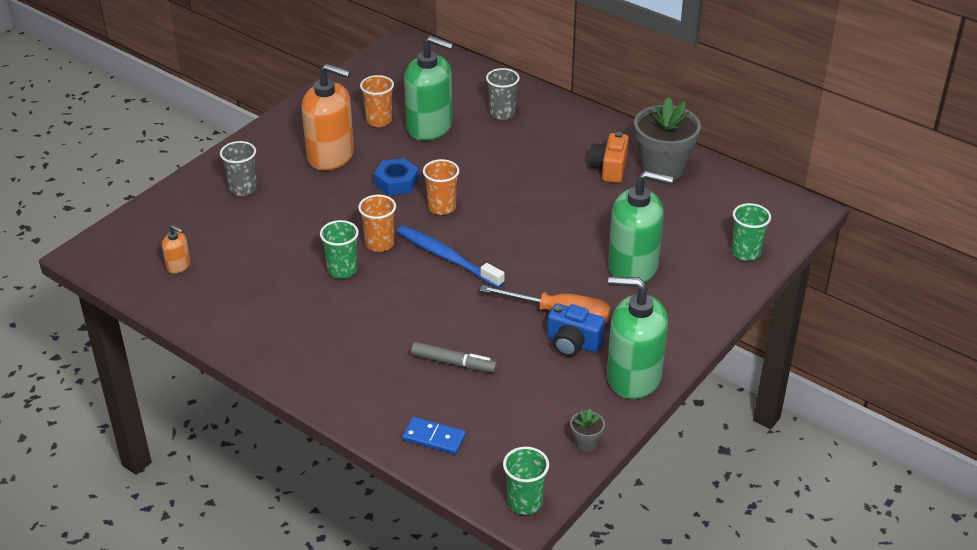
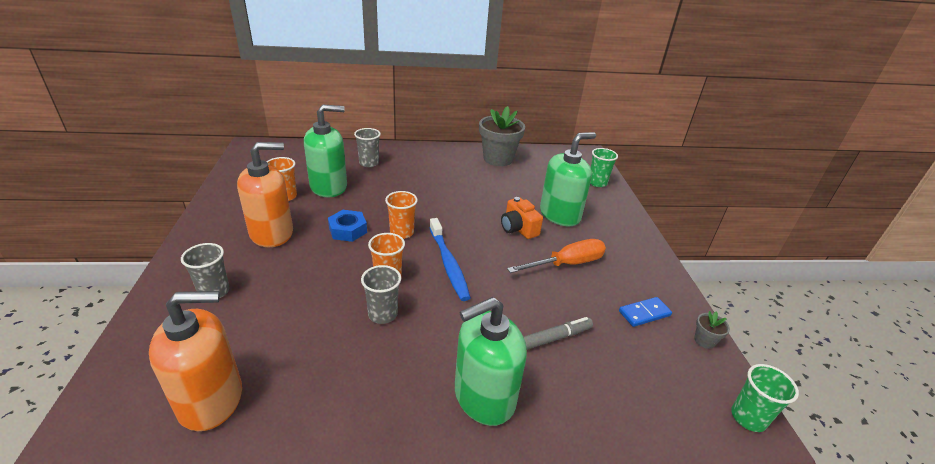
camera: 45 degrees left, 5 degrees down
orange soap dispenser [162,225,190,274] -> orange soap dispenser [149,291,242,431], size x2.26
green cup [320,220,359,279] -> grey cup [361,265,401,324]
blue toothbrush [397,226,505,288] -> blue toothbrush turned 105 degrees counterclockwise [429,218,471,301]
blue domino [402,417,466,455] -> blue domino moved to [619,297,672,327]
blue camera [547,303,605,357] -> none
orange camera [589,132,629,183] -> orange camera moved to [501,197,543,239]
green soap dispenser [607,276,668,399] -> green soap dispenser moved to [455,297,527,426]

